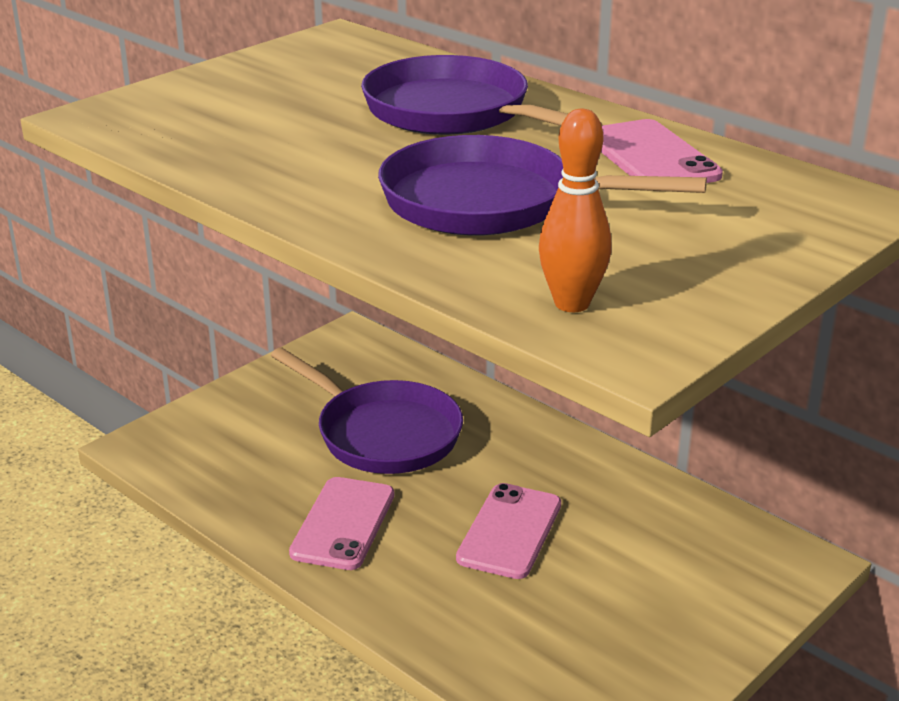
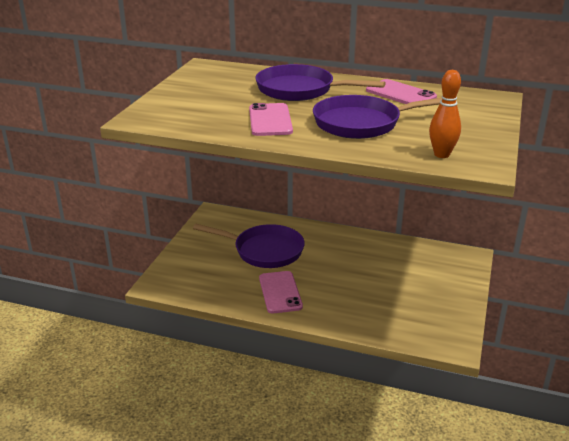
camera: 25 degrees left, 0 degrees up
pink phone [456,483,561,579] -> pink phone moved to [249,103,293,136]

